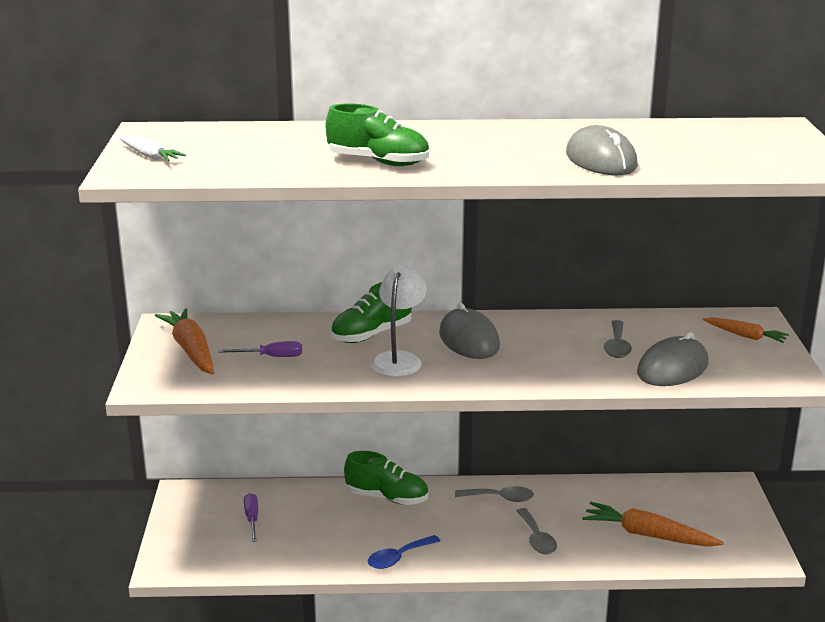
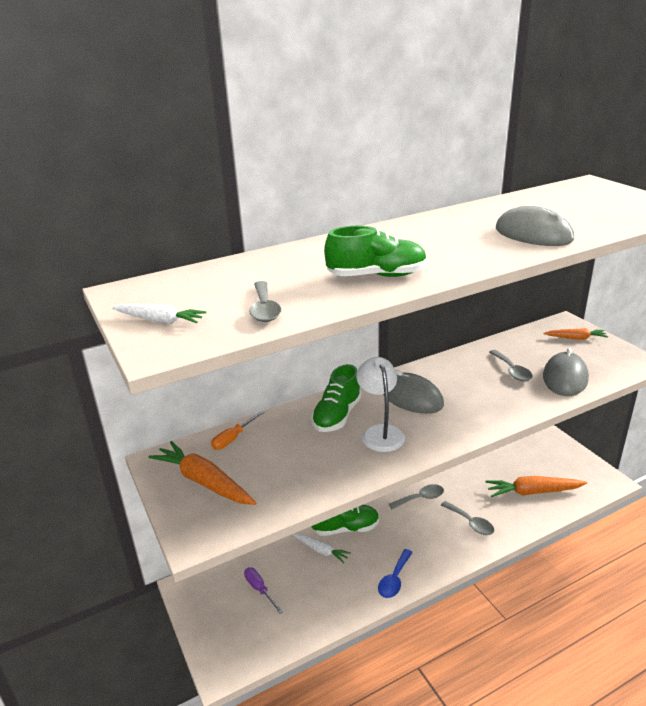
camera: 25 degrees left, 5 degrees up
purple screwdriver [218,341,302,357] -> none
none -> orange screwdriver [211,410,264,450]
none -> grey spoon [249,281,281,322]
none -> white carrot [293,534,351,563]

